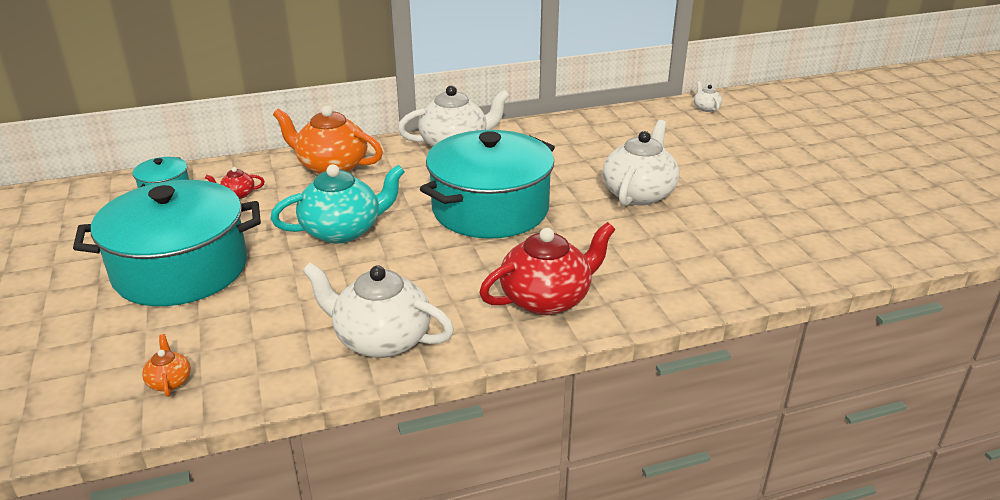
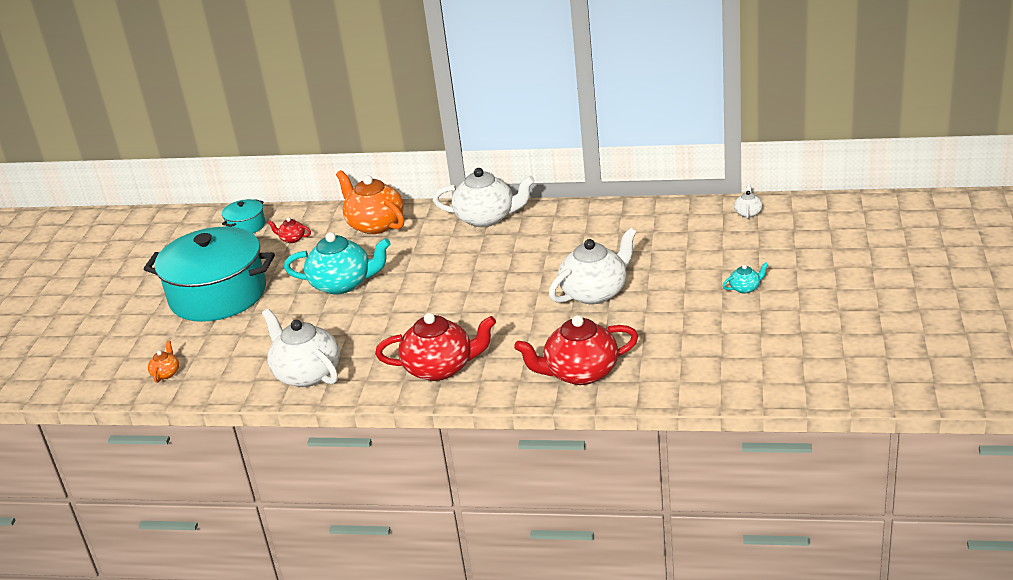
camera: 30 degrees right, 0 degrees up
turquoise pot [420,130,555,239] -> none
none -> red teapot [514,315,638,385]
none -> turquoise teapot [722,262,769,294]

